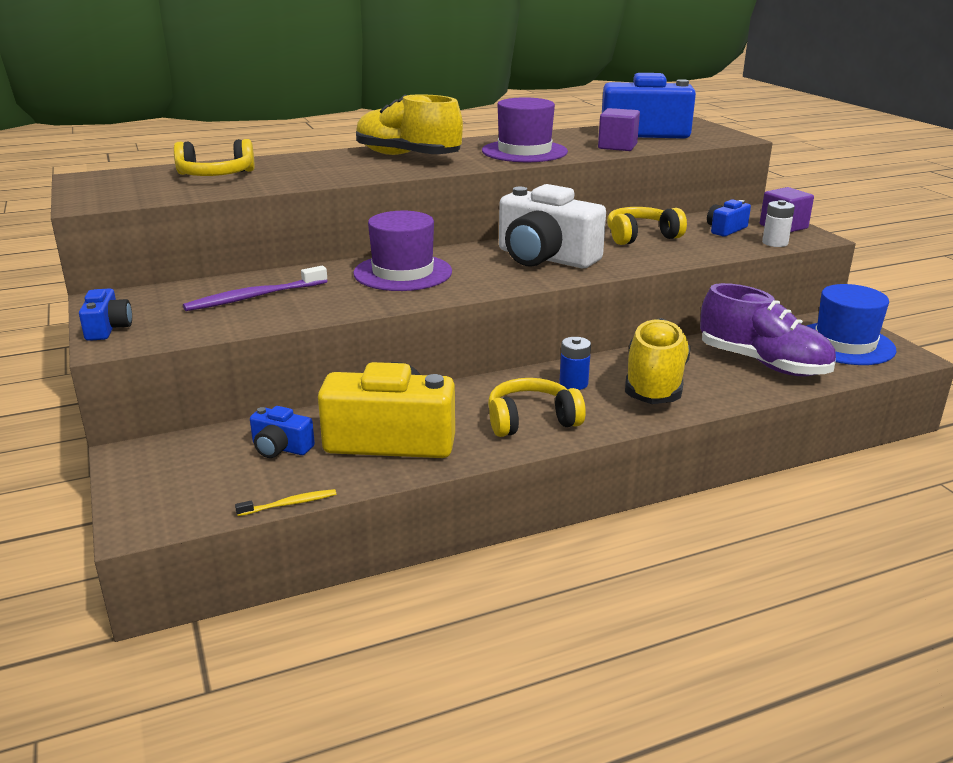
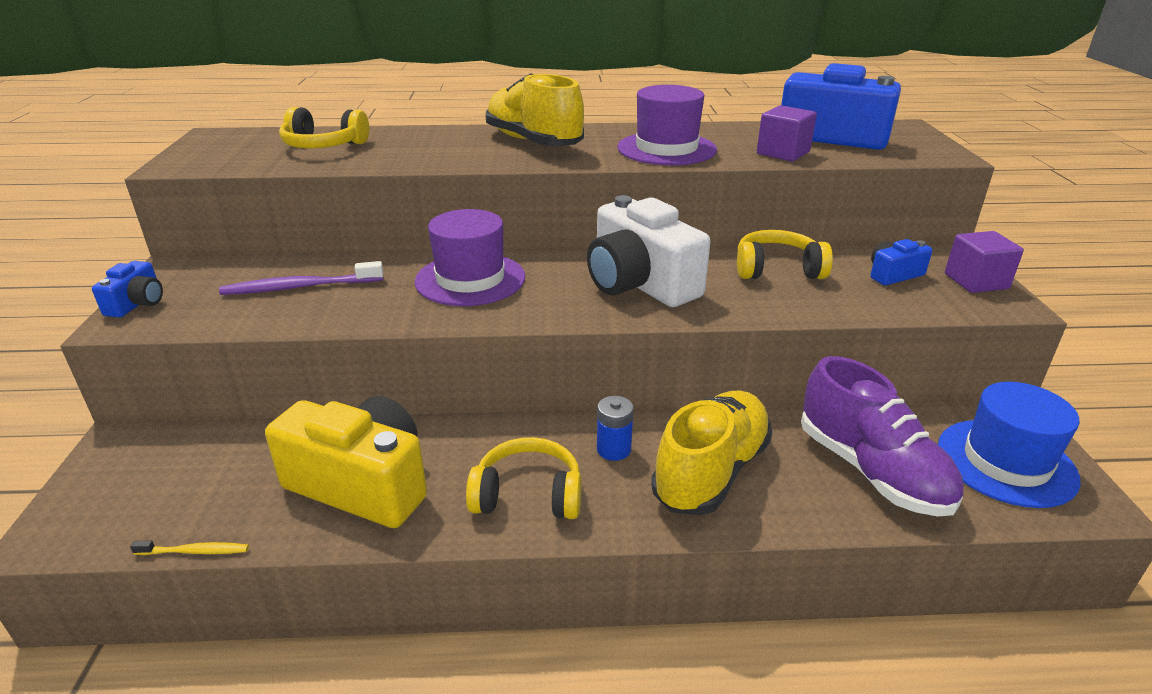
camera: 20 degrees right, 5 degrees up
blue camera [250,406,315,458] -> none
white battery [762,200,795,247] -> none

